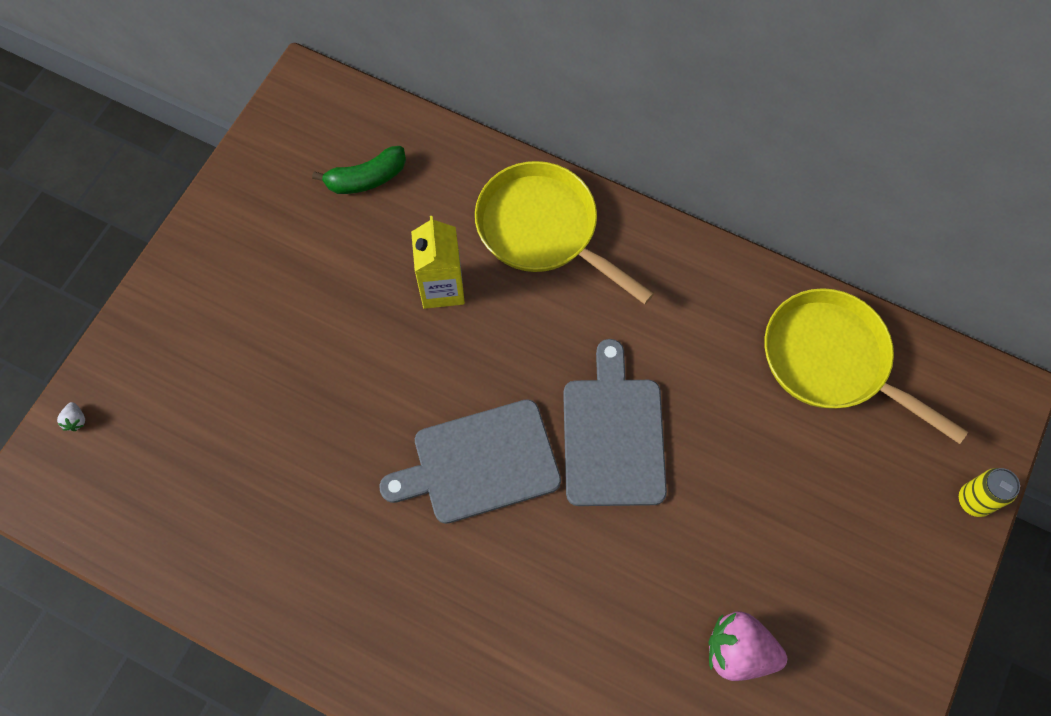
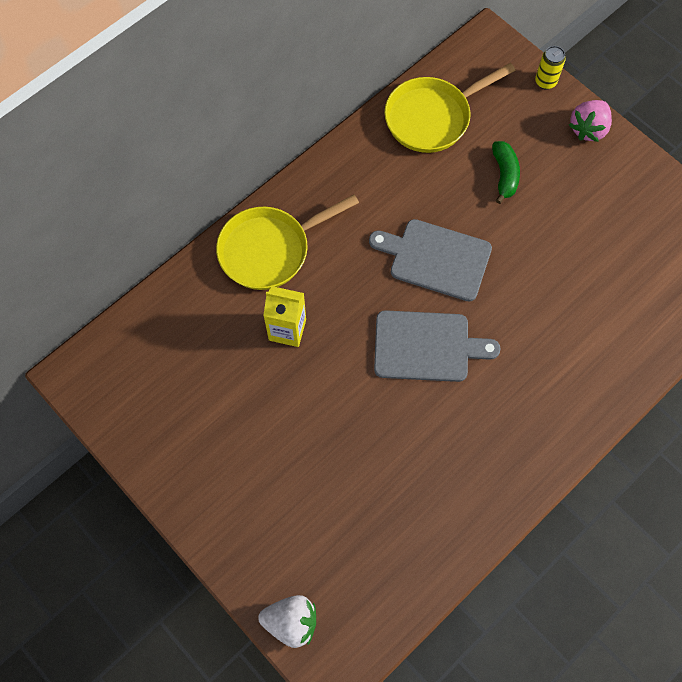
camera: 70 degrees left, 0 degrees up
white strawberry [57,402,85,431] -> white strawberry [258,595,316,648], size x2.40
green banana [312,146,406,194] -> green banana moved to [492,141,520,204]
grey cutting board [379,399,561,524] -> grey cutting board turned 90 degrees counterclockwise [374,310,501,382]
pink strawberry [708,611,787,681] -> pink strawberry moved to [569,100,612,142]

